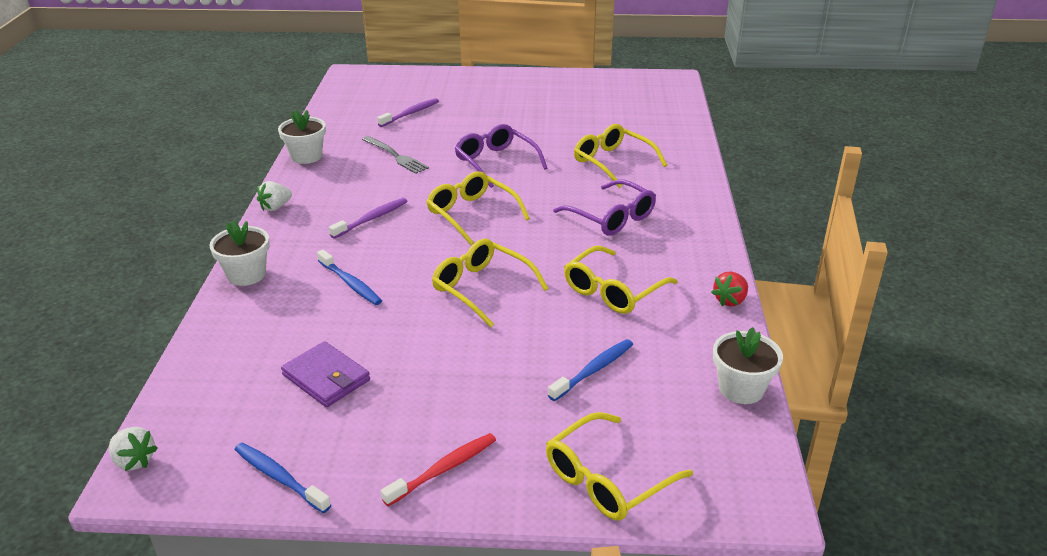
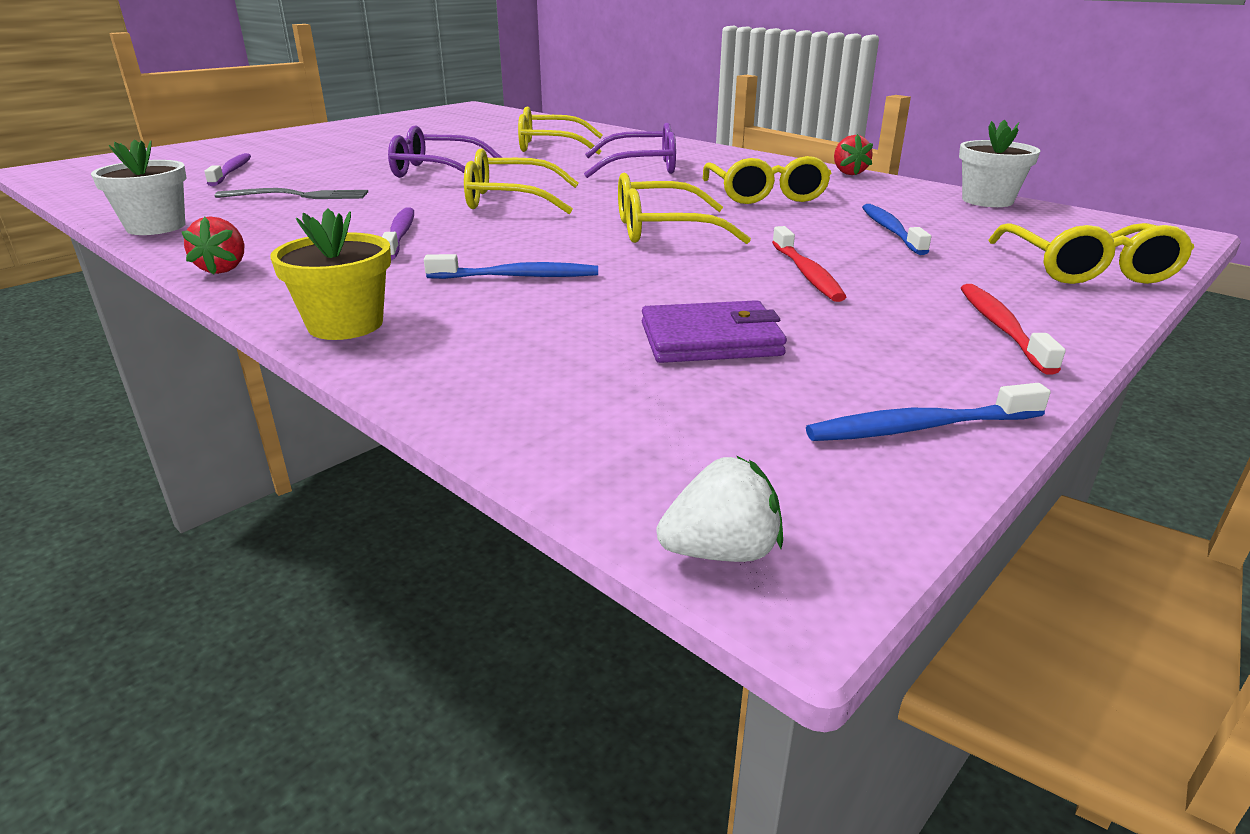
camera: 50 degrees left, 5 degrees down
white flower pot [209,220,270,286] -> yellow flower pot [270,208,391,340]
white strawberry [257,181,292,211] -> red strawberry [182,217,244,275]
none -> red toothbrush [772,226,846,302]

